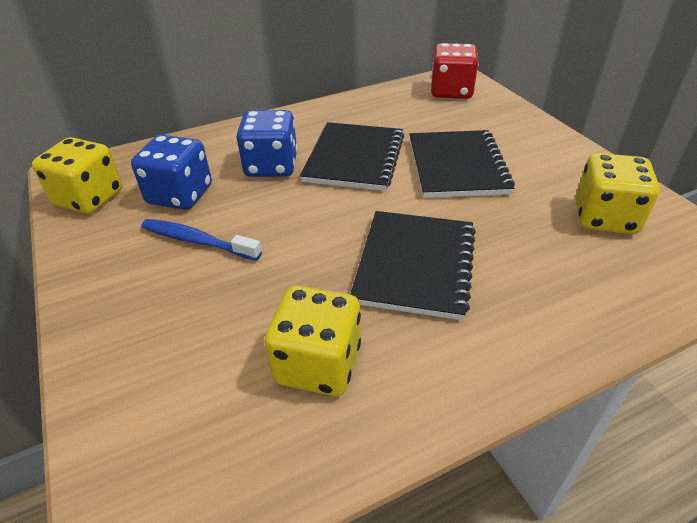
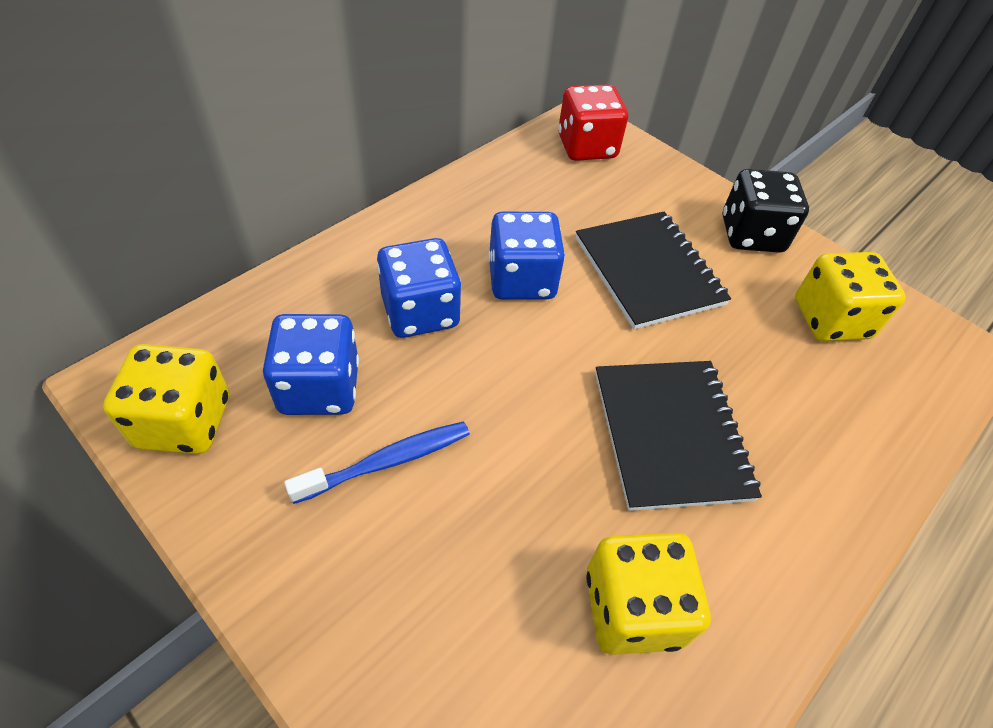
camera: 25 degrees left, 10 degrees up
blue toothbrush [141,219,262,261] -> blue toothbrush turned 150 degrees clockwise [284,421,470,504]
black notebook [300,122,404,191] -> blue dice [489,212,565,300]
none -> black dice [723,169,809,253]

